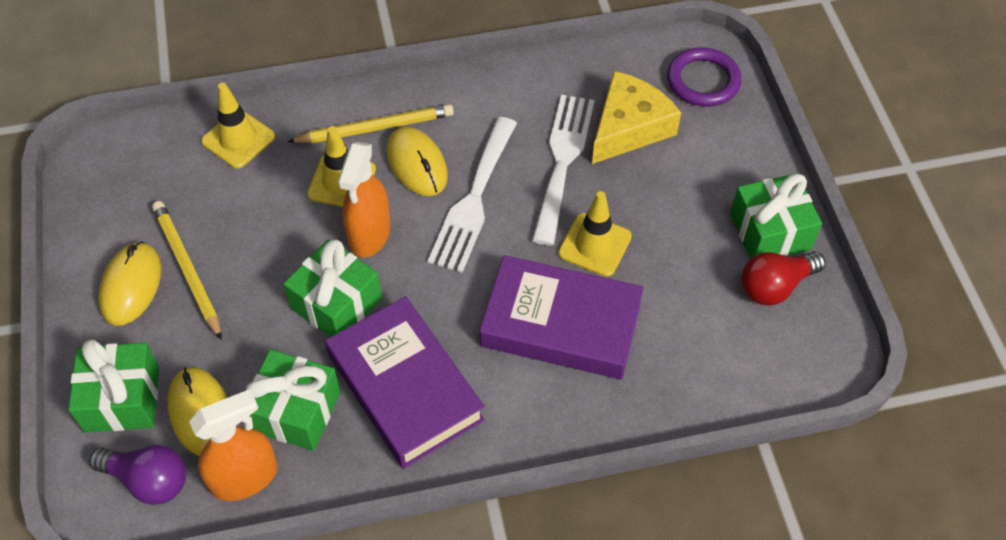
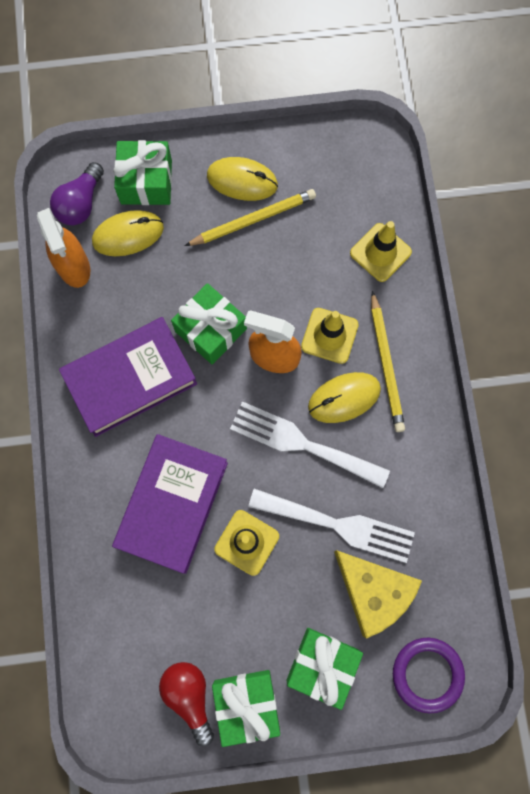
camera: 95 degrees right, 20 degrees up
green gift [246,350,340,451] -> green gift moved to [286,628,363,710]

